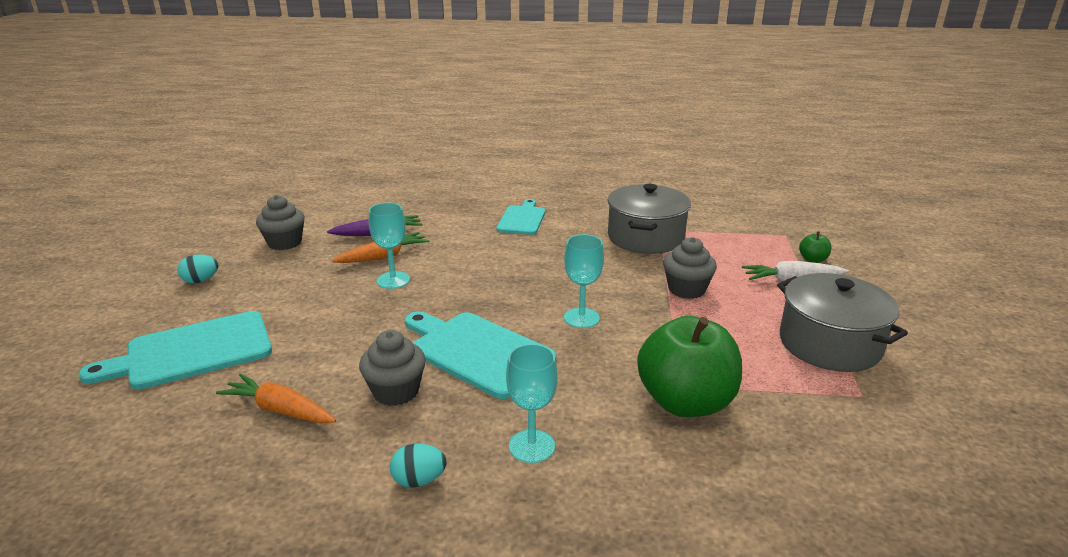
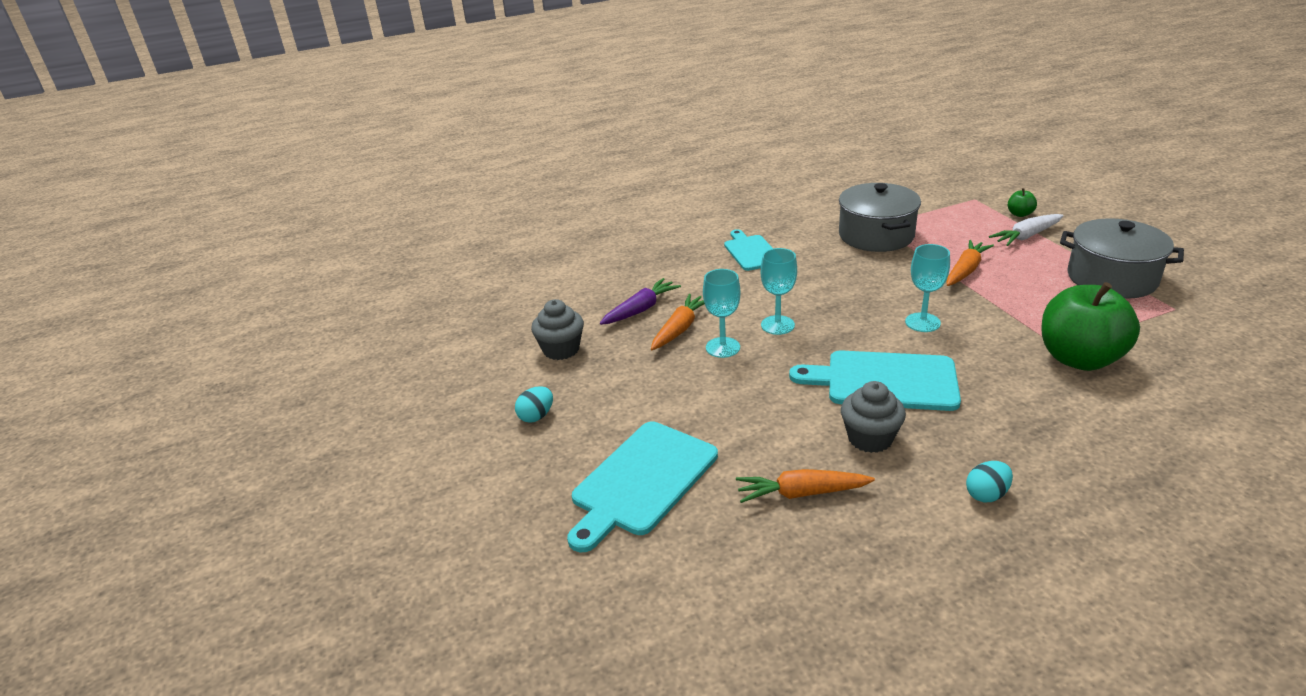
camera: 25 degrees left, 5 degrees up
turquoise goblet [506,344,558,463] -> turquoise goblet moved to [761,248,797,335]
grey cupcake [663,237,717,299] -> orange carrot [947,240,994,286]

